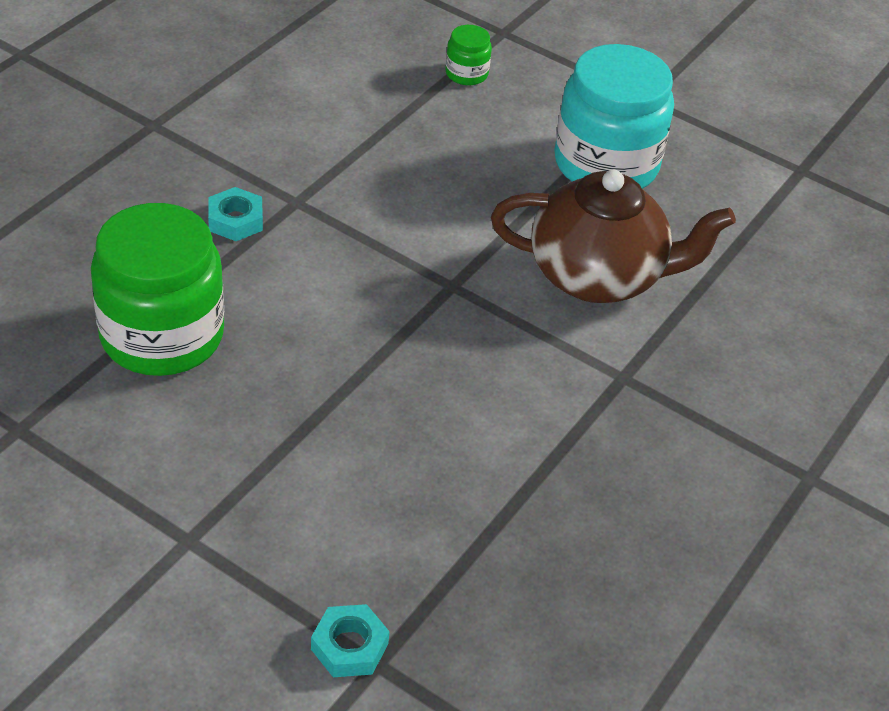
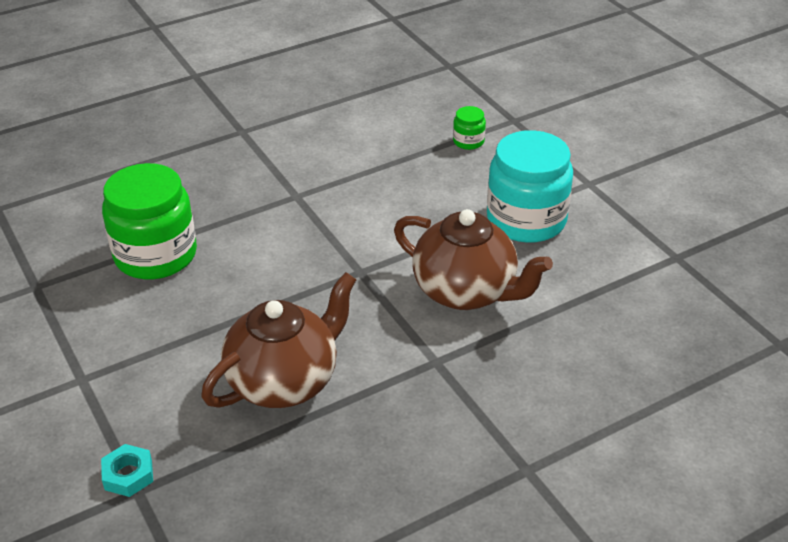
camera: 30 degrees right, 5 degrees down
turquoise nut [208,187,263,241] -> none
none -> brown teapot [201,272,356,408]

